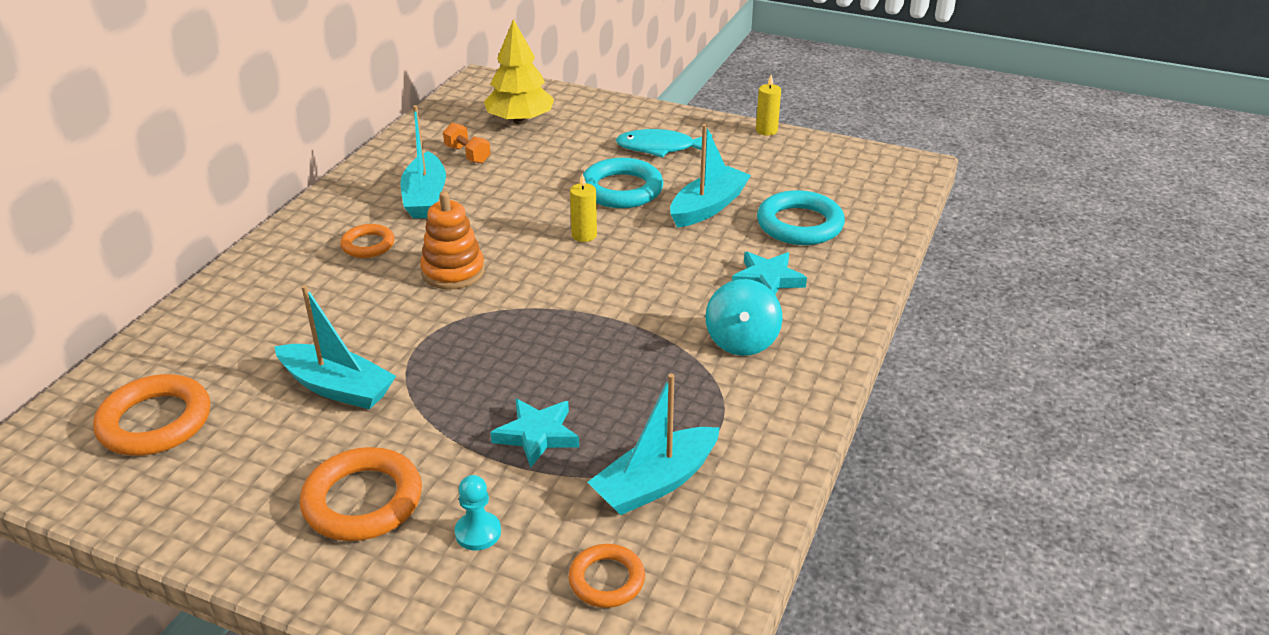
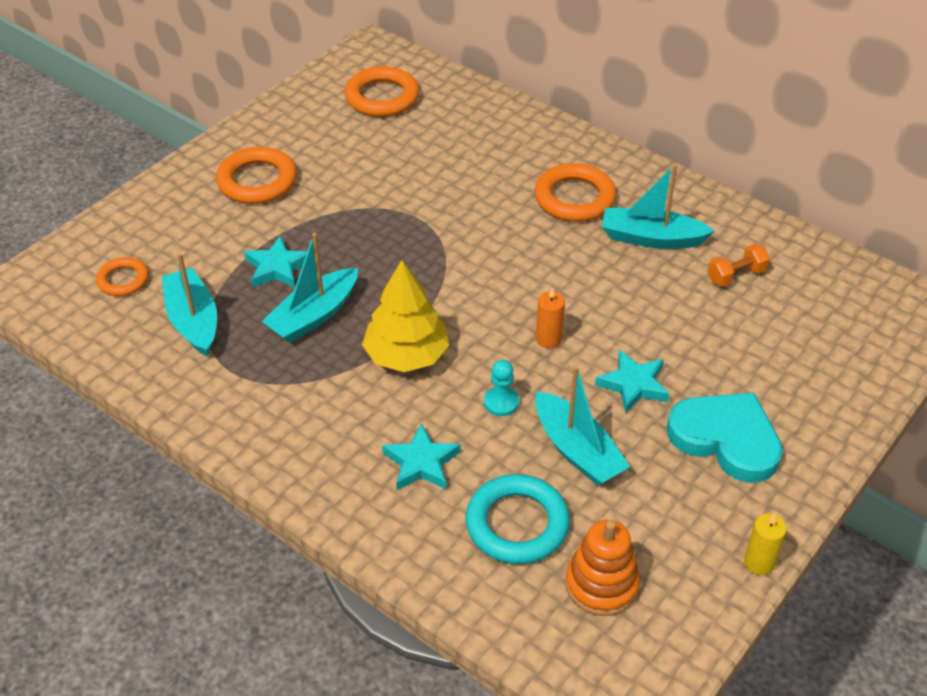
camera: 105 degrees right, 10 degrees up
turquoise boat [274,285,396,409] -> turquoise boat moved to [261,233,358,343]
orange ring [340,224,395,258] -> orange ring [535,163,616,222], size x1.68
orange stacking toy [420,191,485,290] -> orange stacking toy moved to [565,520,640,616]
turquoise pawn [455,475,501,550] -> turquoise pawn moved to [484,360,519,416]
yellow tree [484,19,554,124] -> yellow tree moved to [362,260,449,372]
yellow candle [570,173,597,242] -> orange candle [536,287,565,348]
turquoise ring [583,158,663,208] -> turquoise star [595,350,670,413]
turquoise fish [616,129,712,158] -> turquoise heart [667,393,783,482]
turquoise spinning top [705,279,783,356] -> none

